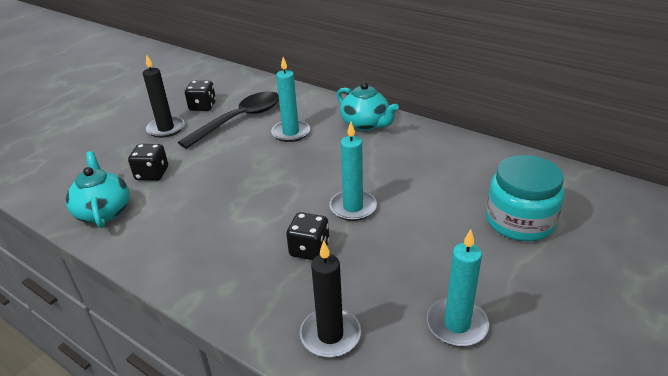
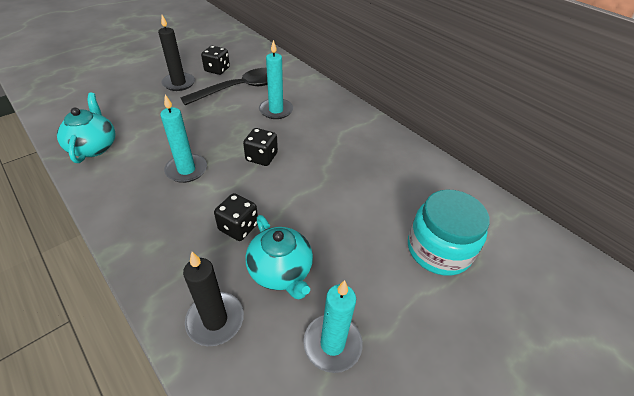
camera: 10 degrees right, 10 degrees up
black dice [128,144,168,181] -> black dice moved to [243,128,278,166]
turquoise candle [329,122,377,221] -> turquoise candle moved to [160,94,207,183]
turquoise teapot [337,82,399,131] -> turquoise teapot moved to [245,215,313,300]

